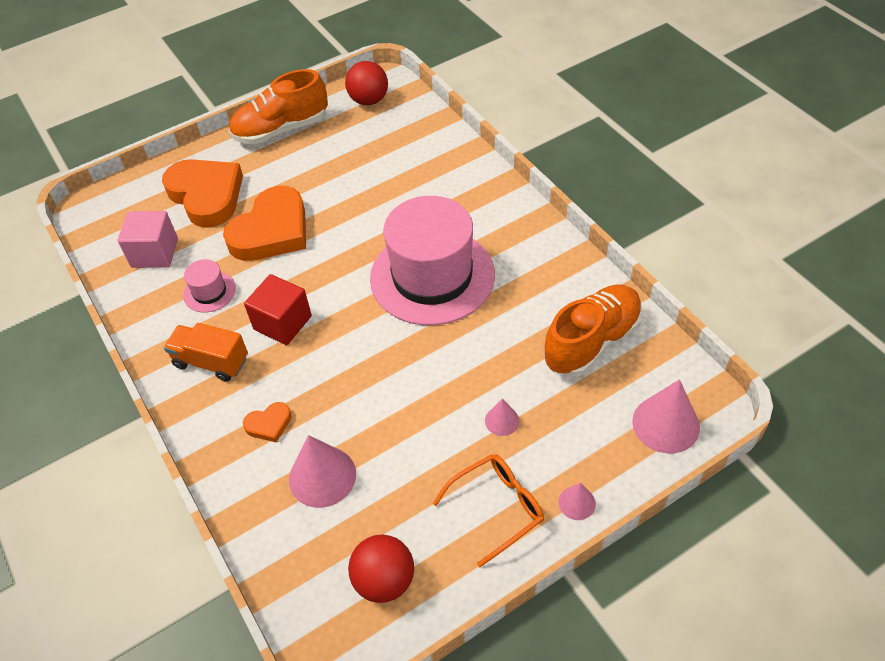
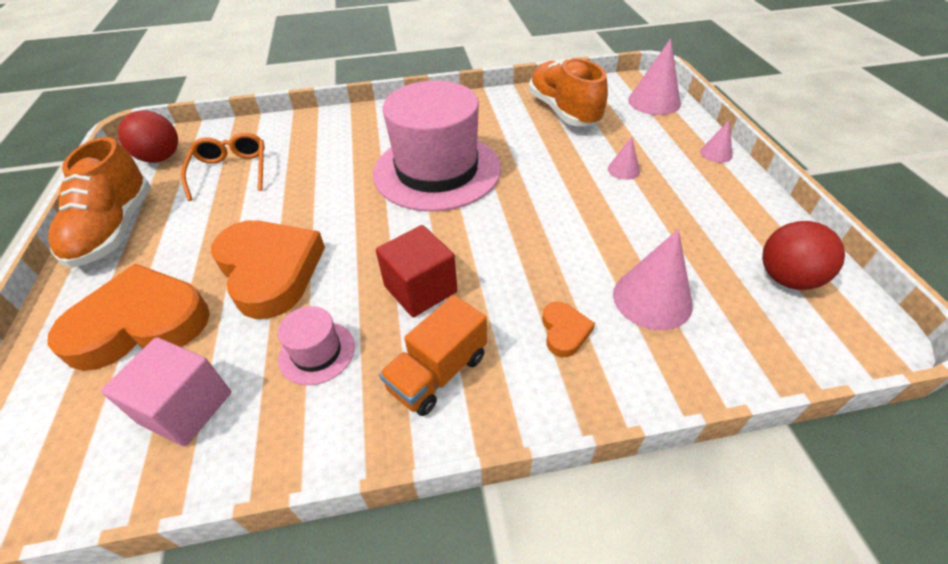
camera: 70 degrees left, 5 degrees down
orange glasses [433,454,544,567] -> orange glasses moved to [181,133,265,201]

